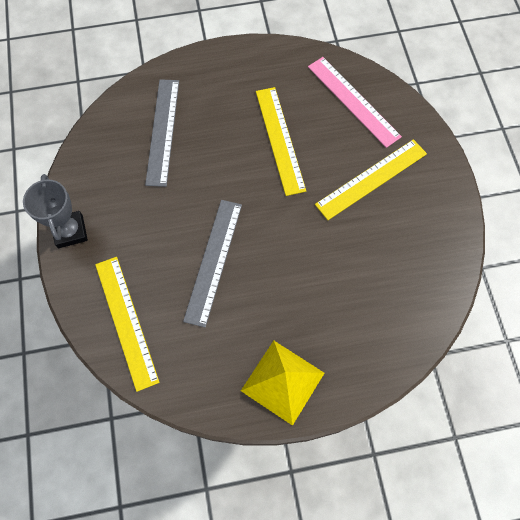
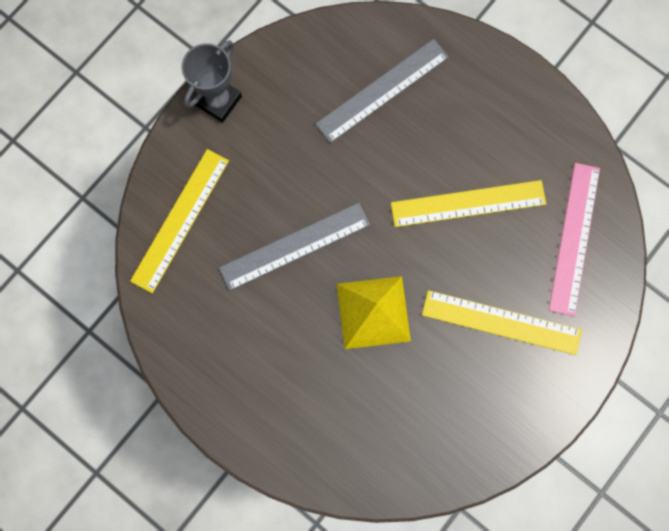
camera: 50 degrees right, 10 degrees up
yellow pyramid [241,341,324,426] -> yellow pyramid moved to [337,276,411,349]
yellow ruler [256,87,306,196] -> yellow ruler turned 45 degrees clockwise [391,180,546,227]

